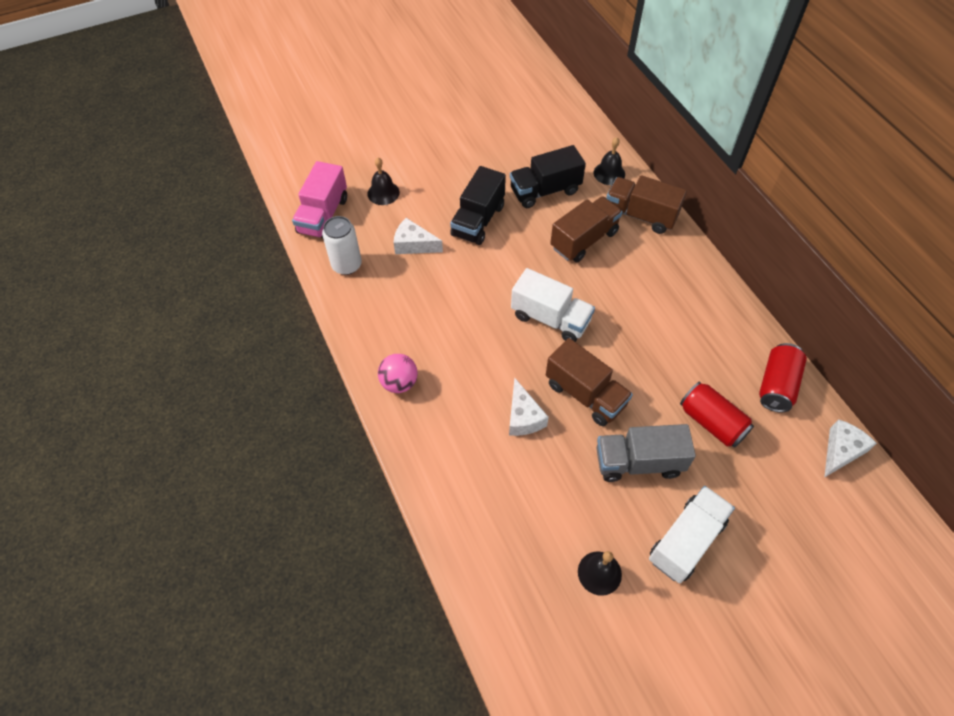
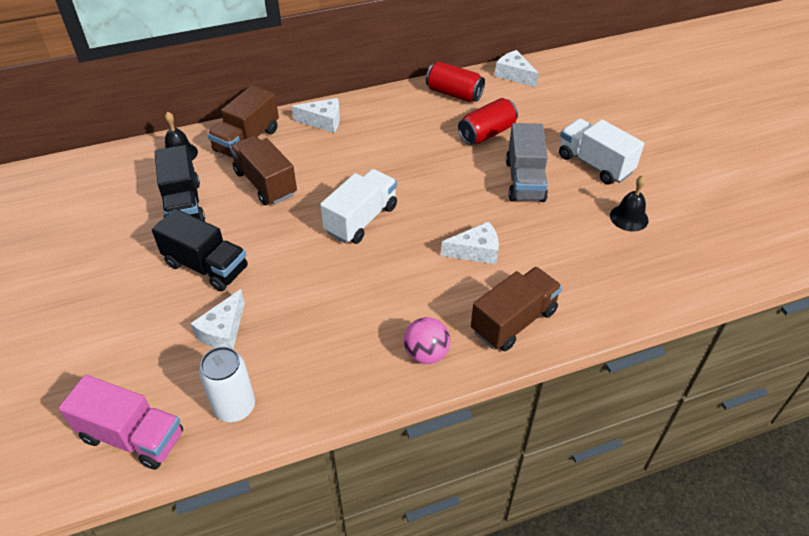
camera: 85 degrees left, 10 degrees down
black bell [367,157,400,205] -> none
brown truck [546,338,633,426] -> brown truck moved to [471,267,562,351]
none -> white cheese [292,98,340,133]

